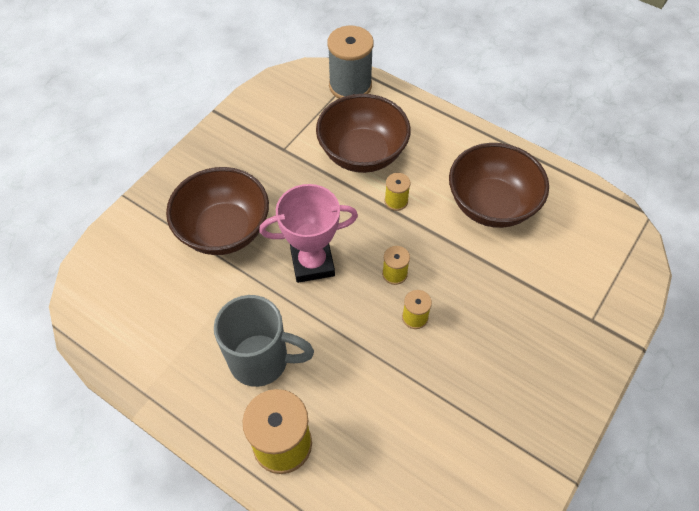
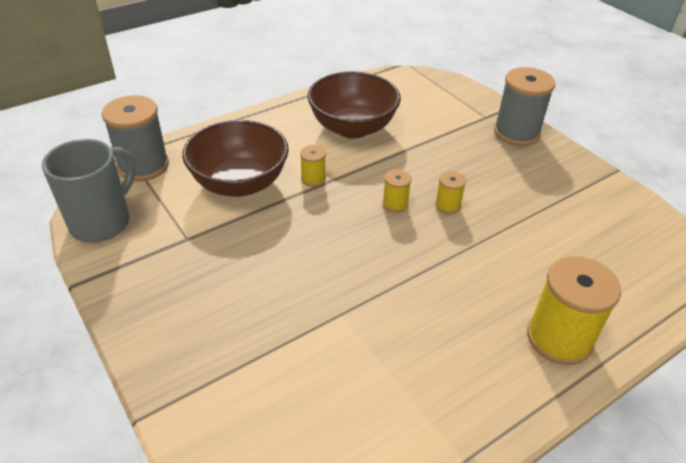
camera: 70 degrees left, 15 degrees down
brown bowl [166,167,269,255] -> none
grey mug [214,295,314,387] -> grey mug moved to [42,139,136,242]
pink trophy [259,184,358,283] -> none
none -> grey spool [494,67,555,146]

